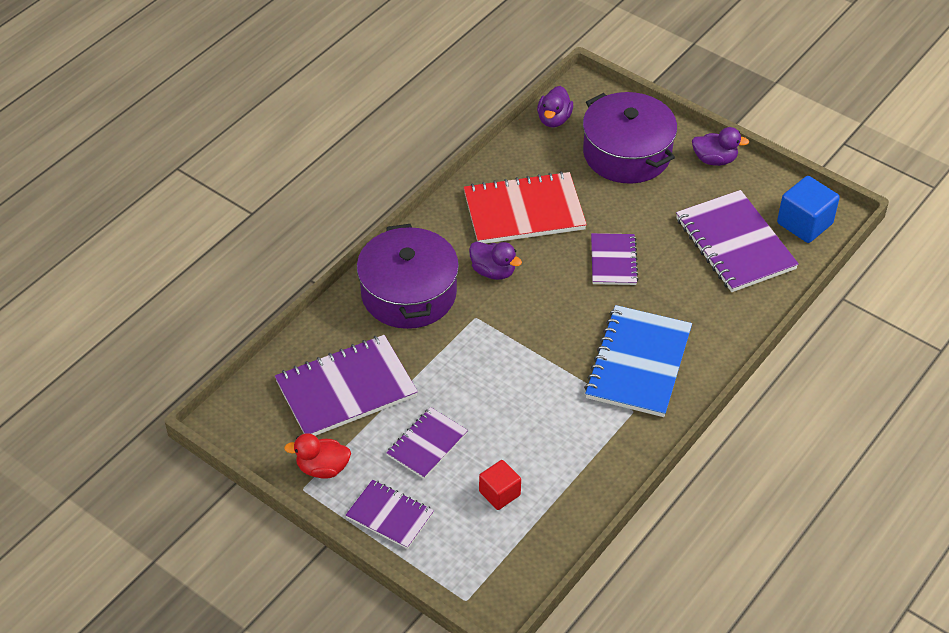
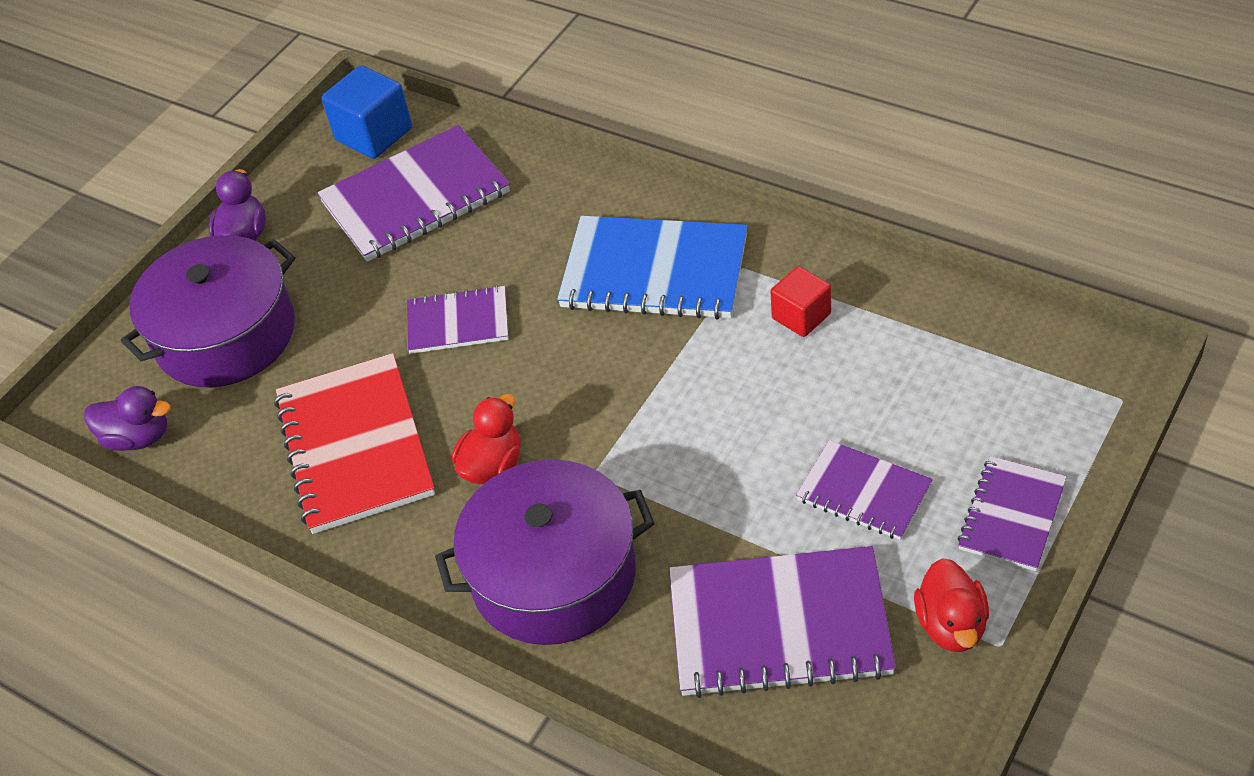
camera: 90 degrees left, 0 degrees up
purple notebook [275,335,418,436] -> purple notebook turned 60 degrees counterclockwise [669,546,896,698]
purple duck [469,241,522,280] -> red duck [452,394,521,485]
red cube [479,460,521,510] -> red cube moved to [771,266,831,337]

